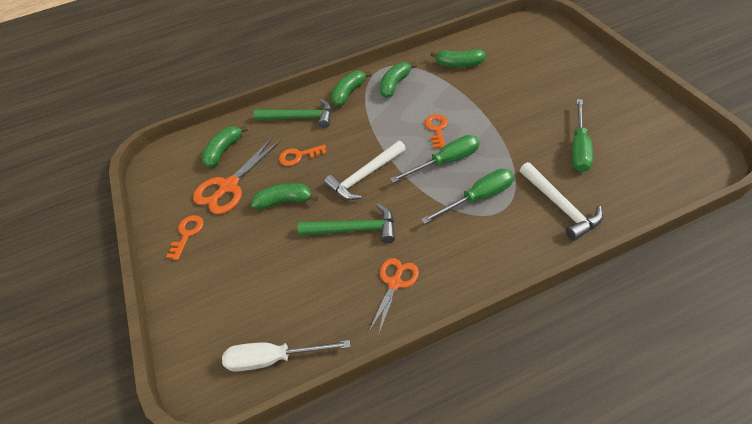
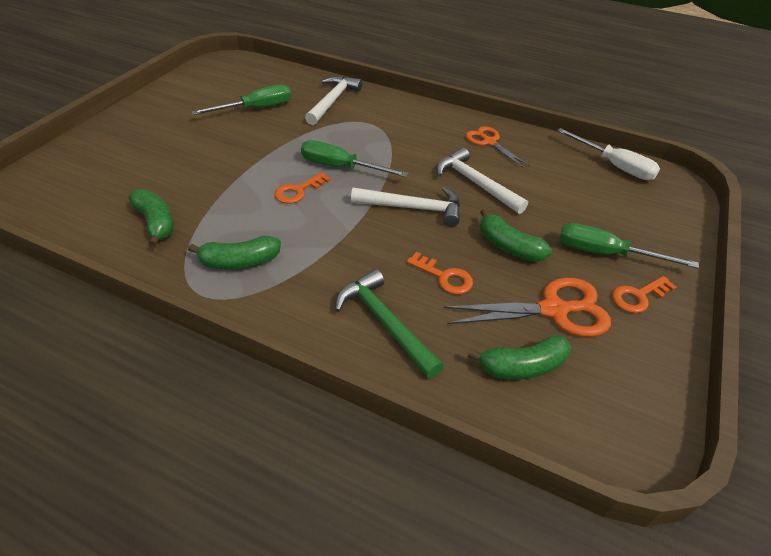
camera: 140 degrees left, 5 degrees down
green hammer [298,203,395,243] -> white hammer [436,148,528,214]
green banana [331,71,372,107] -> none
orange scissors [368,258,419,336] -> orange scissors turned 75 degrees clockwise [466,126,530,168]
green screwdriver [421,169,514,224] -> green screwdriver moved to [560,223,699,269]

